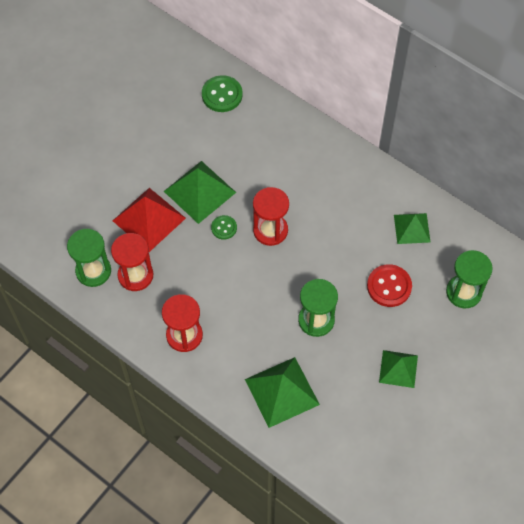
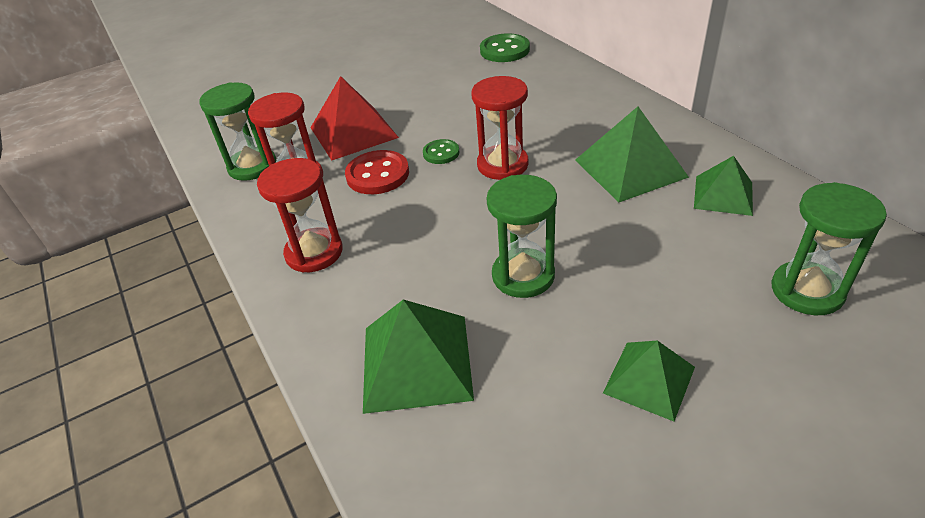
camera: 25 degrees right, 20 degrees down
green pyramid [164,161,236,224] -> green pyramid moved to [575,106,689,202]
red button [367,264,412,307] -> red button moved to [345,150,409,194]

